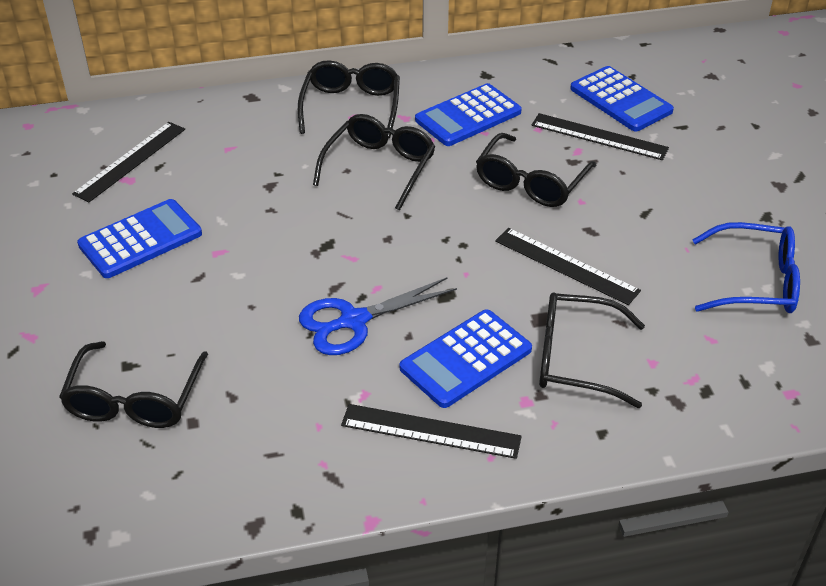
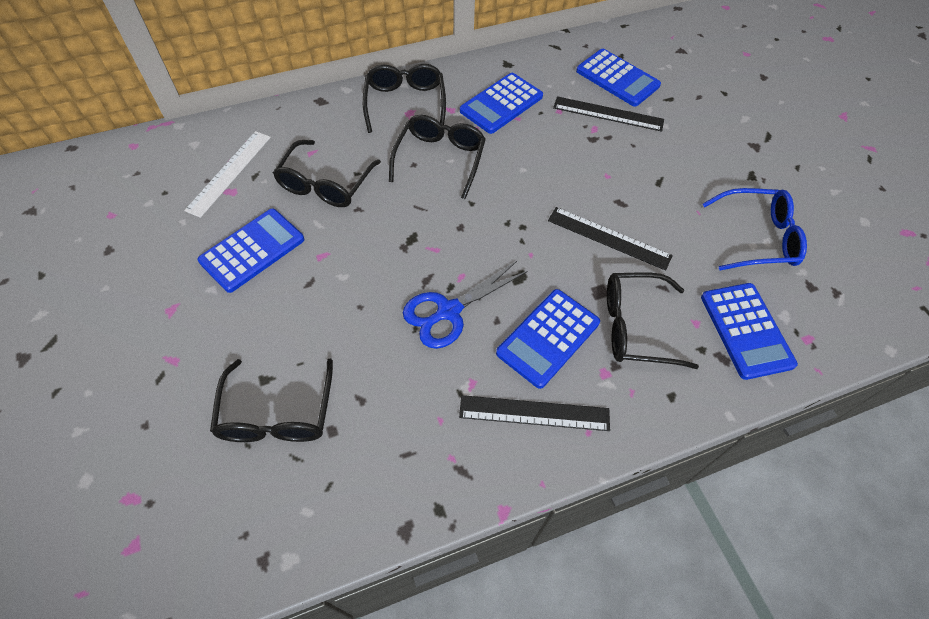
camera: 10 degrees left, 15 degrees up
black ruler [72,122,185,202] -> white ruler [184,131,271,218]
black glasses [476,133,597,207] -> black glasses moved to [273,140,381,207]
none -> blue calculator [701,283,798,380]

